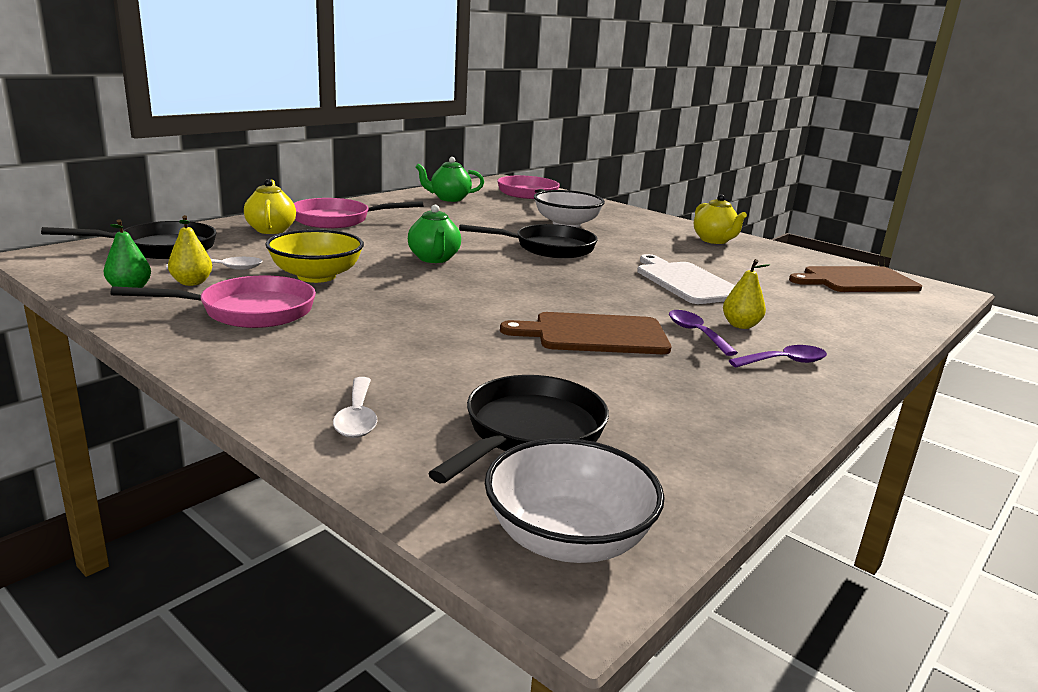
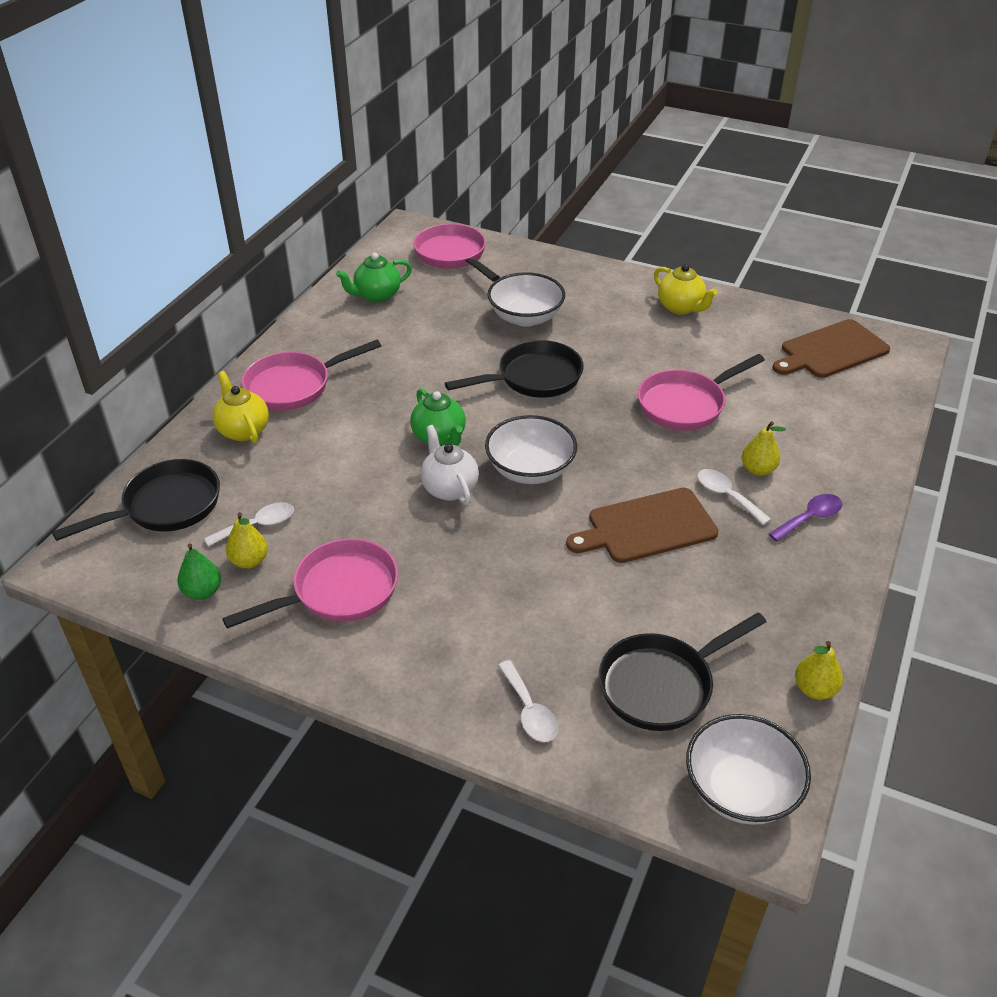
camera: 15 degrees left, 20 degrees up
yellow bowl [265,229,364,283] -> none
black pan [428,375,609,483] -> black pan turned 135 degrees counterclockwise [599,612,766,731]
white cutting board [637,254,735,304] -> pink pan [638,354,765,431]
purple spoon [669,310,738,356] -> white spoon [697,469,771,525]
none -> white teapot [420,425,479,505]
none -> white bowl [485,415,577,484]
none -> yellow pear [795,641,843,700]

